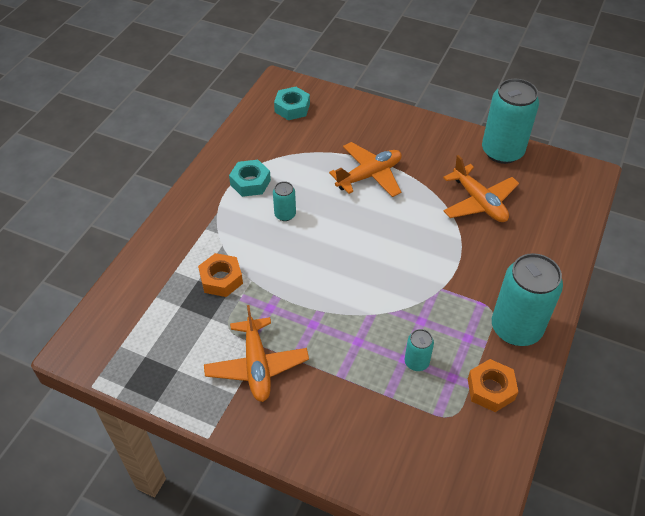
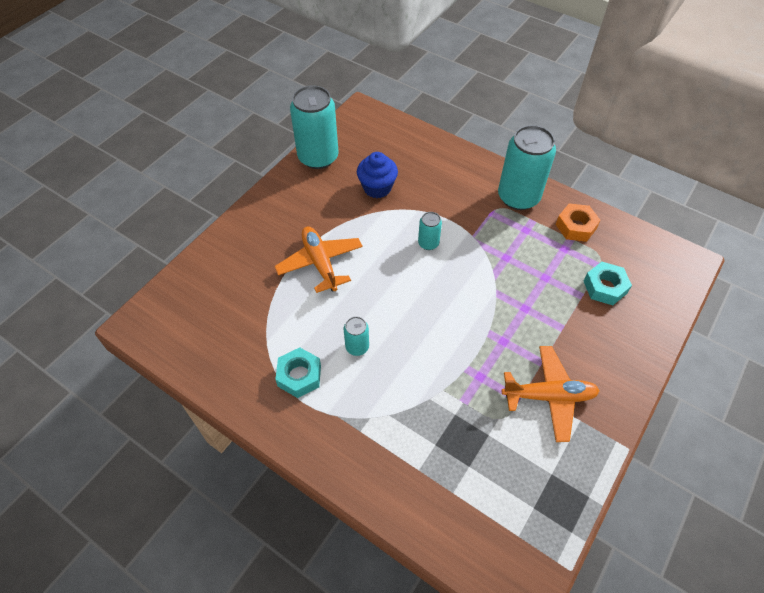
camera: 80 degrees left, 5 degrees up
orange nut [198,253,243,297] -> none
turquoise nut [274,87,310,120] -> turquoise nut moved to [583,262,632,305]
turquoise can [405,329,434,371] -> turquoise can moved to [418,212,442,250]
orange plane [443,155,519,222] -> blue cupcake [357,152,398,198]

